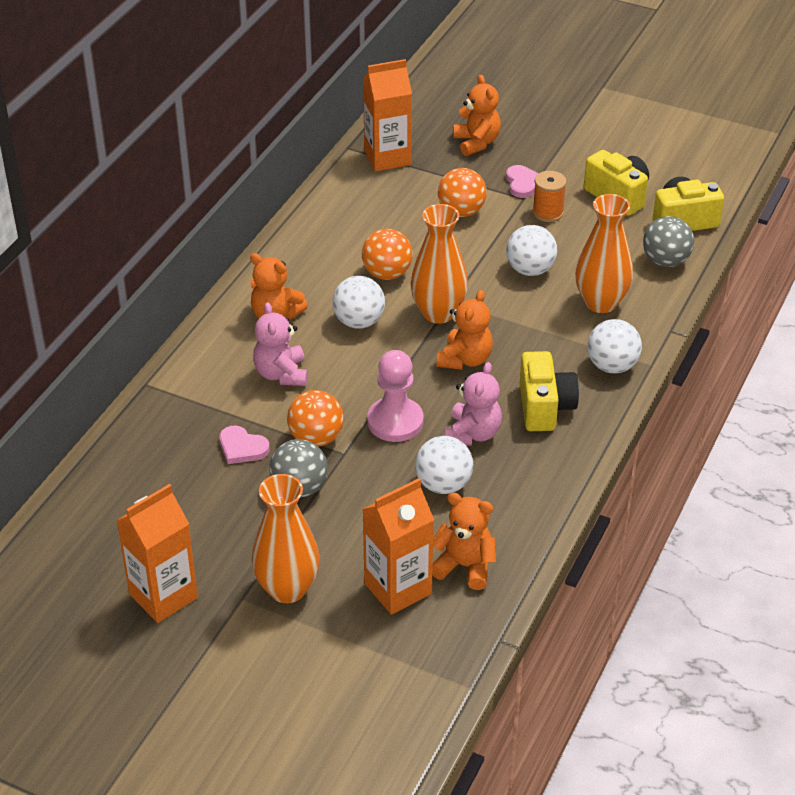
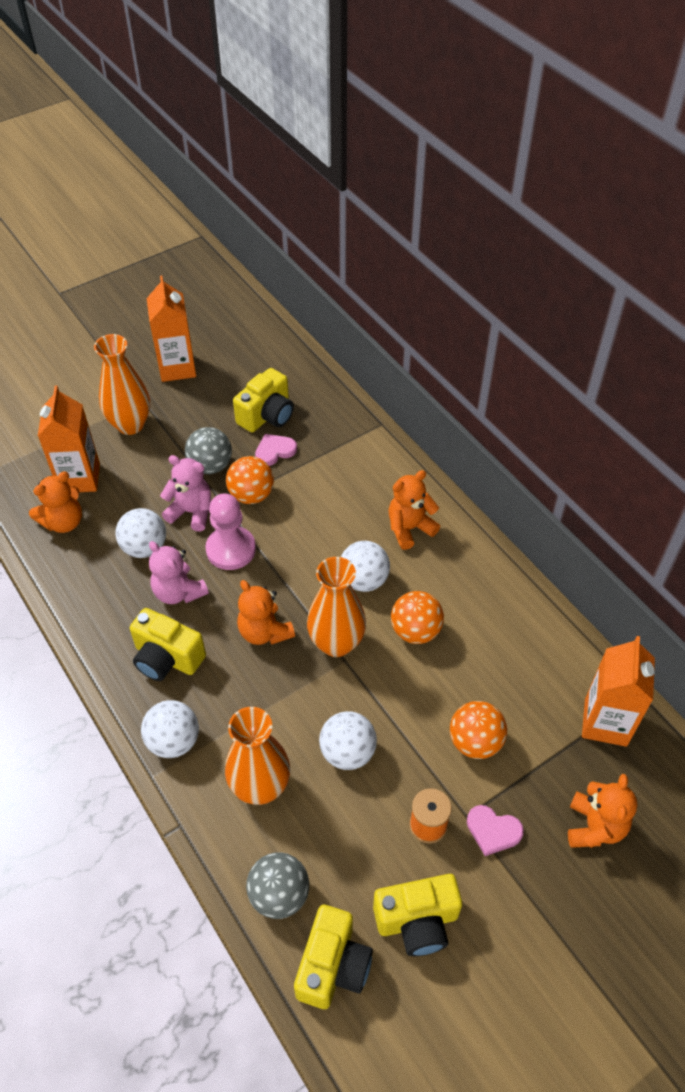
camera: 120 degrees right, 10 degrees up
pink teddy bear [253,302,308,386] -> pink teddy bear moved to [160,455,211,531]
orange teddy bear [453,75,501,156] -> orange teddy bear turned 90 degrees counterclockwise [568,774,637,848]
none -> yellow camera [233,368,294,432]

